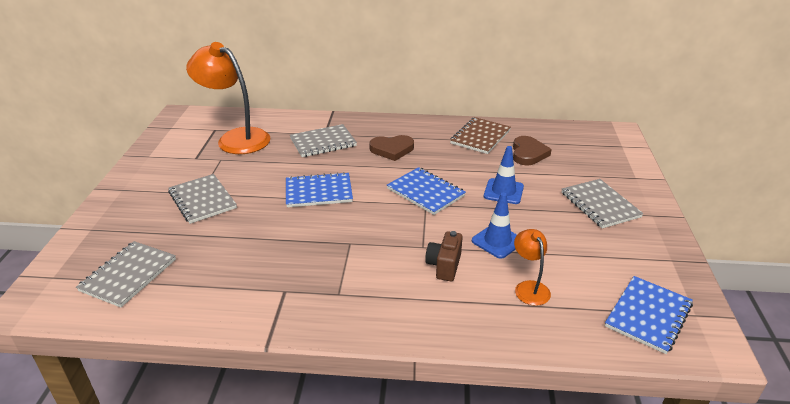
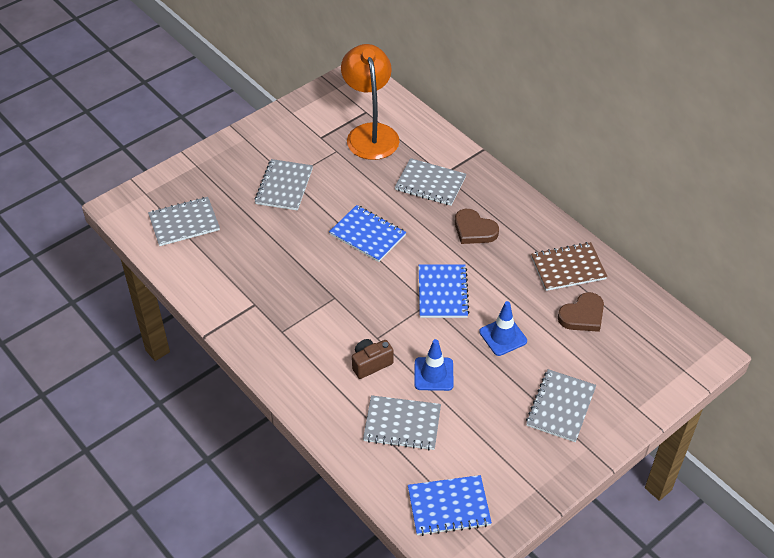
camera: 45 degrees right, 15 degrees up
orange lamp [514,229,551,306] -> grey notebook [363,395,441,450]

